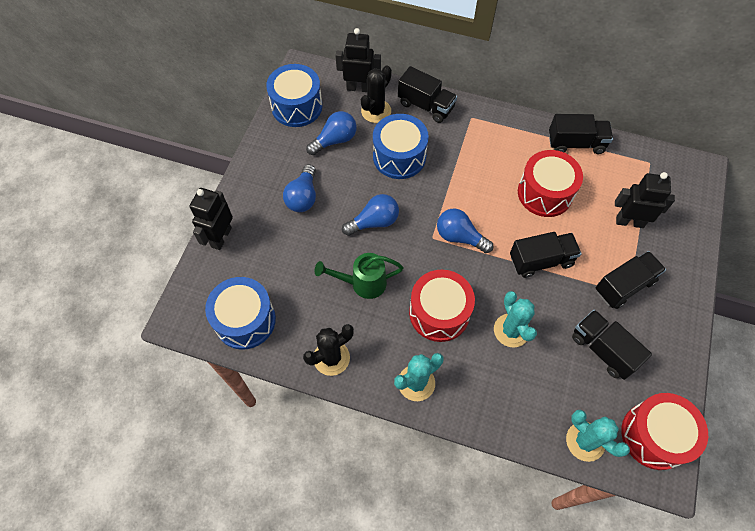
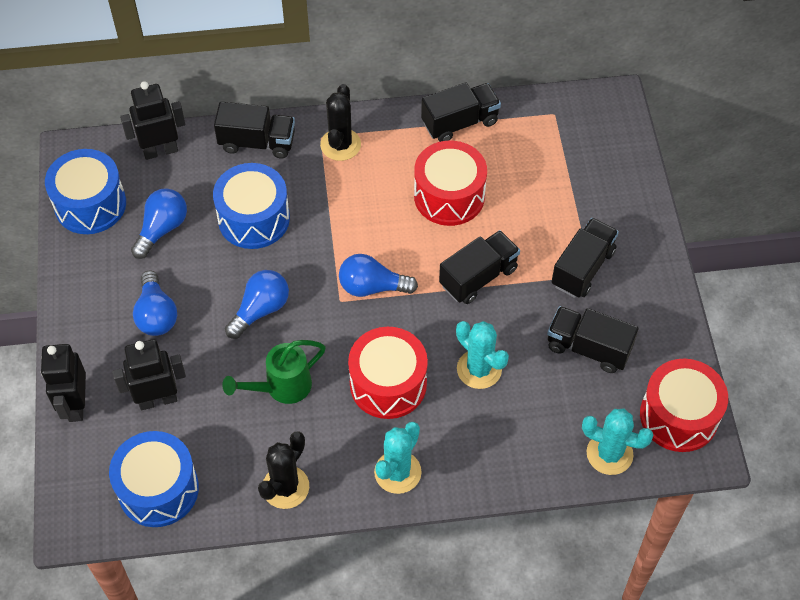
camera: 25 degrees left, 5 degrees down
black cactus [361,65,392,123] -> black cactus moved to [320,84,361,161]
black robot [615,172,675,228] -> black robot moved to [113,339,186,410]

